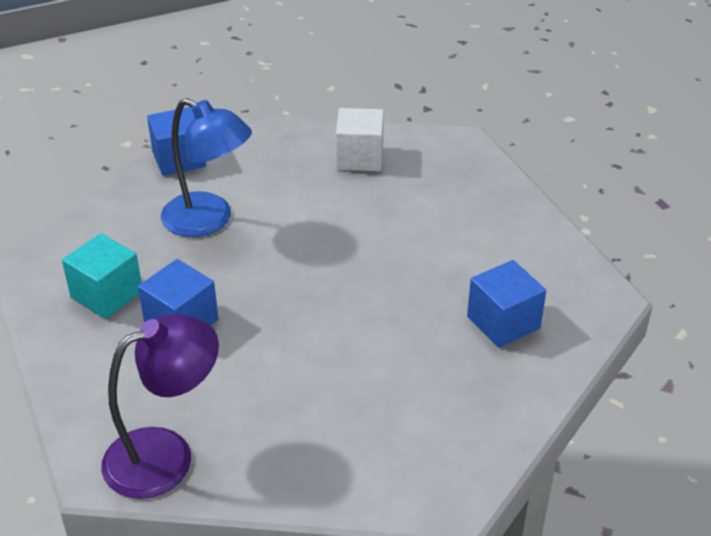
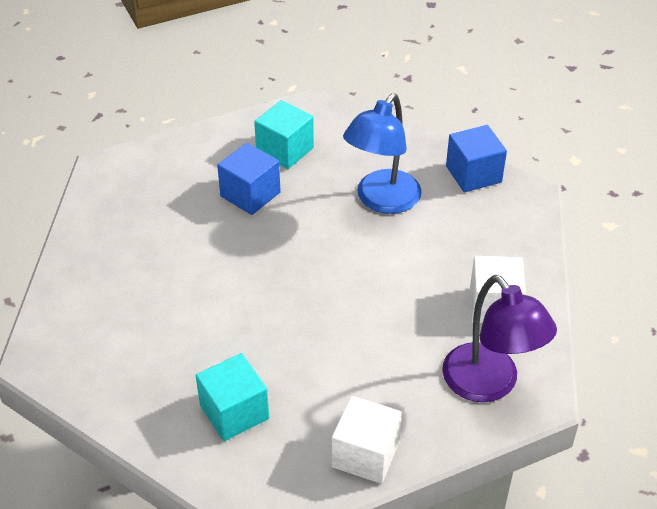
camera: 90 degrees right, 5 degrees up
purple lamp [101,314,219,499] -> purple lamp moved to [442,275,557,402]
blue cube [467,260,546,348] -> turquoise cube [196,353,269,441]
none -> white cube [332,396,402,484]

